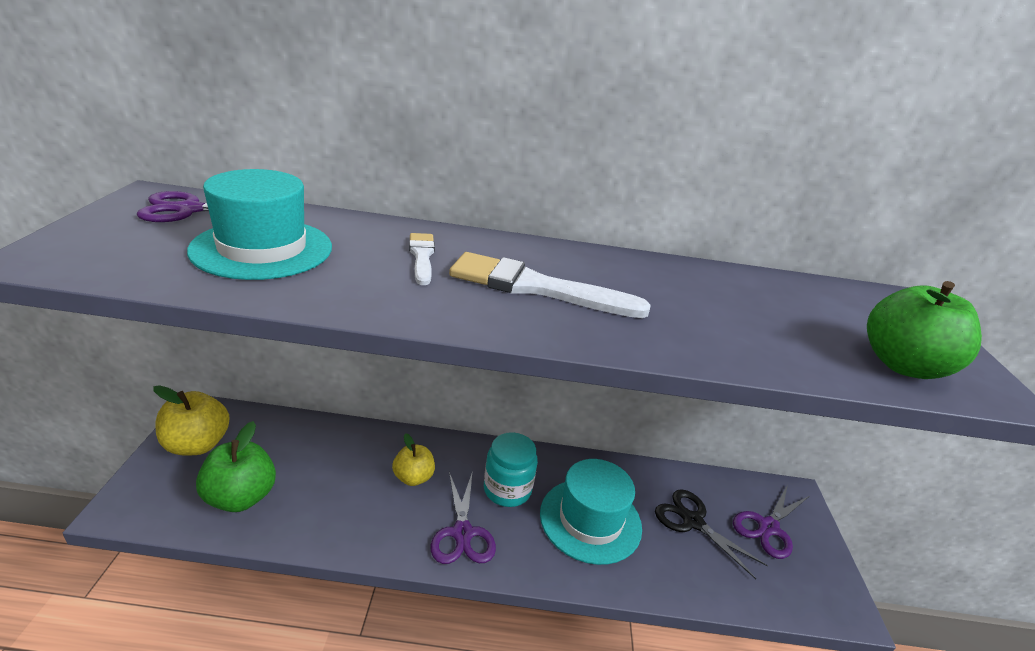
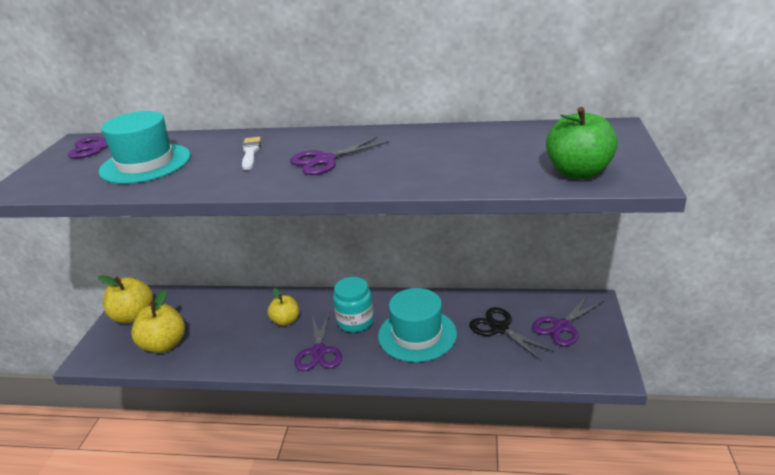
camera: 10 degrees right, 0 degrees up
green apple [196,421,276,512] -> yellow apple [131,289,185,353]
white brush [449,252,651,318] -> purple scissors [290,137,389,175]

